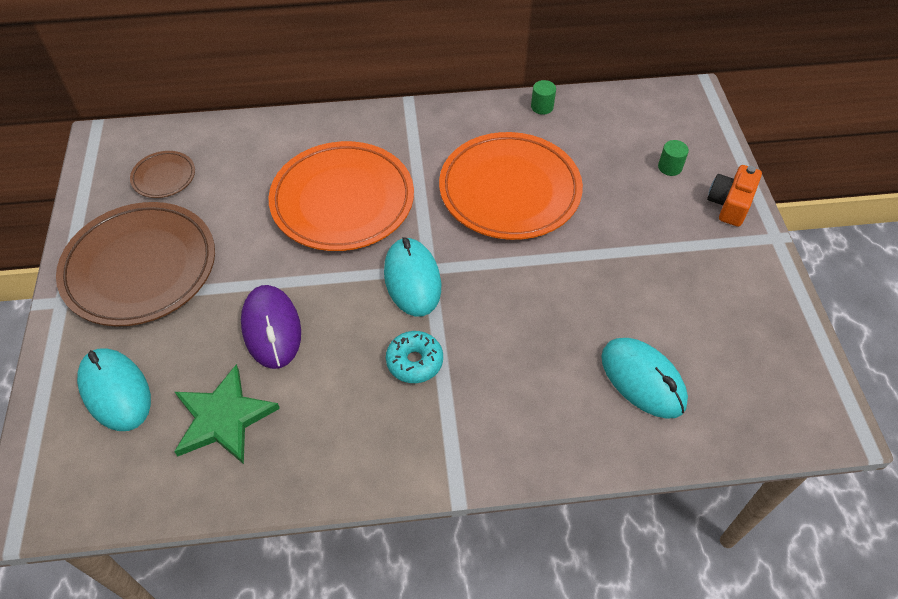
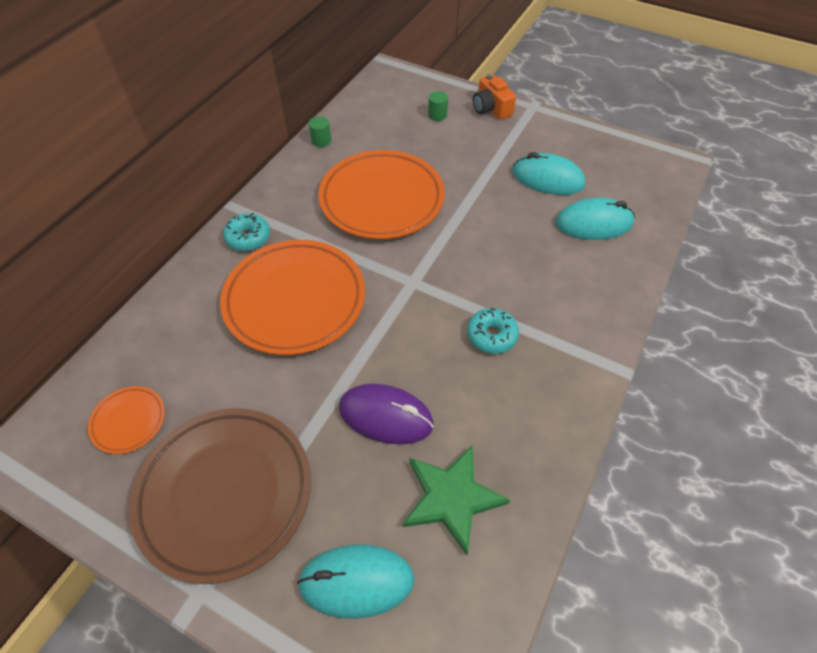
camera: 55 degrees left, 0 degrees up
brown plate [130,151,195,198] -> orange plate [88,386,165,454]
turquoise mouse [384,237,441,317] -> turquoise mouse moved to [512,152,585,195]
none -> turquoise donut [223,213,270,251]

